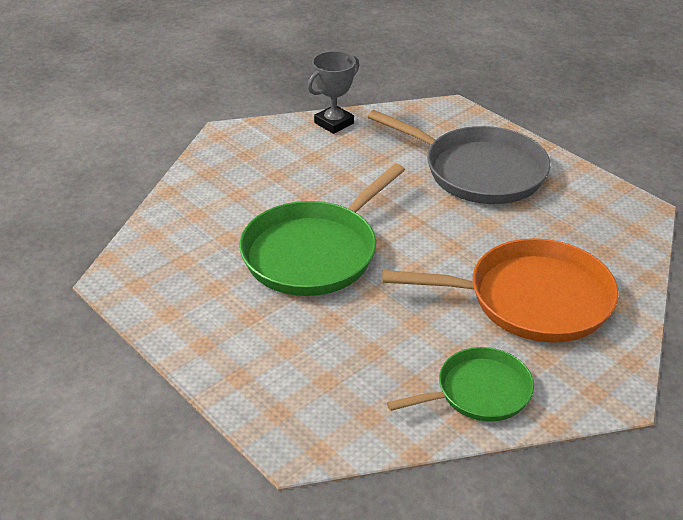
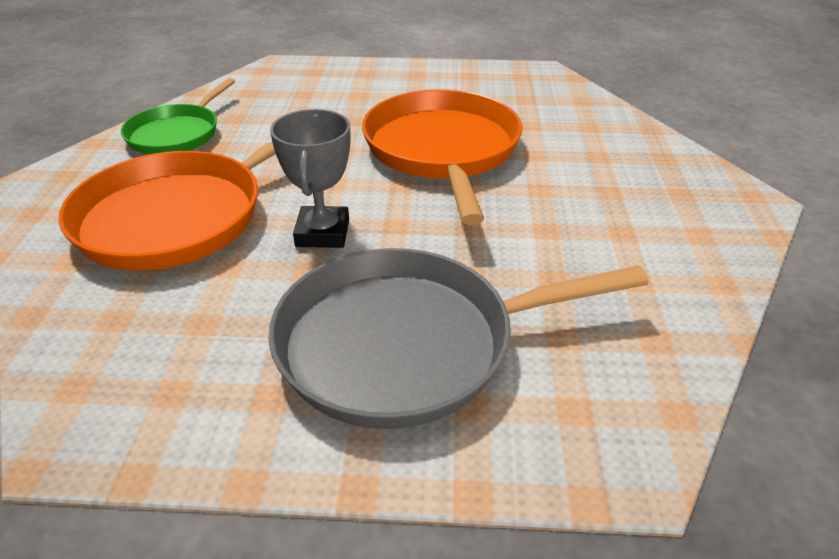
camera: 135 degrees right, 0 degrees up
green pan [239,164,405,296] -> orange pan [362,89,523,225]
grey trophy [308,51,359,134] -> grey trophy moved to [270,109,350,248]

